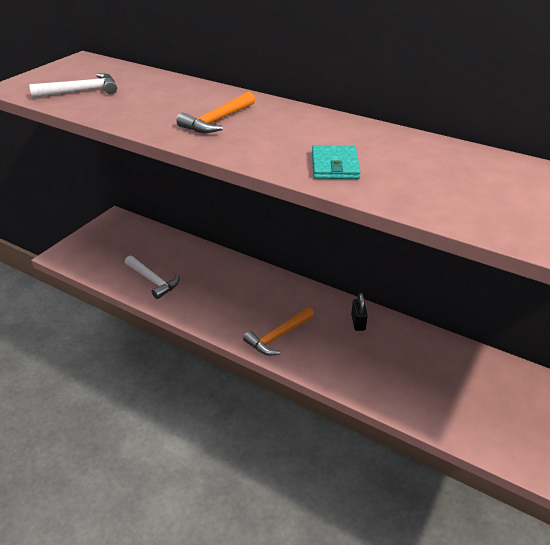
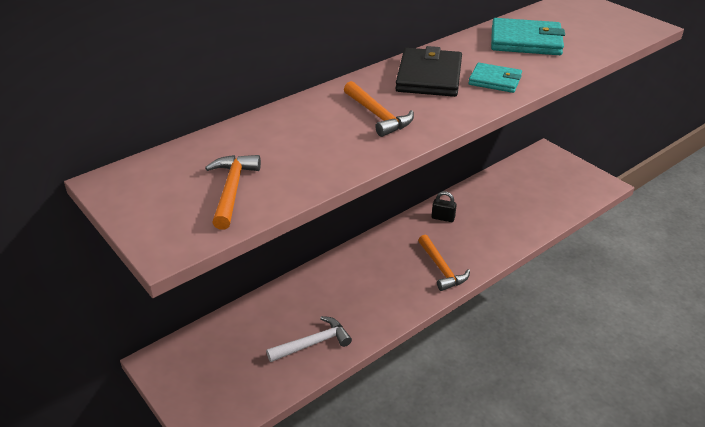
camera: 70 degrees left, 0 degrees up
white hammer [29,74,117,98] -> orange hammer [205,155,261,230]
none -> black wallet [395,46,462,97]
none -> turquoise wallet [491,18,565,55]

